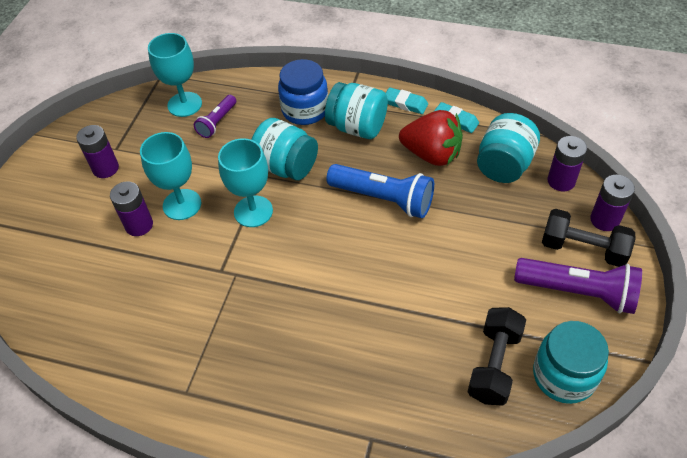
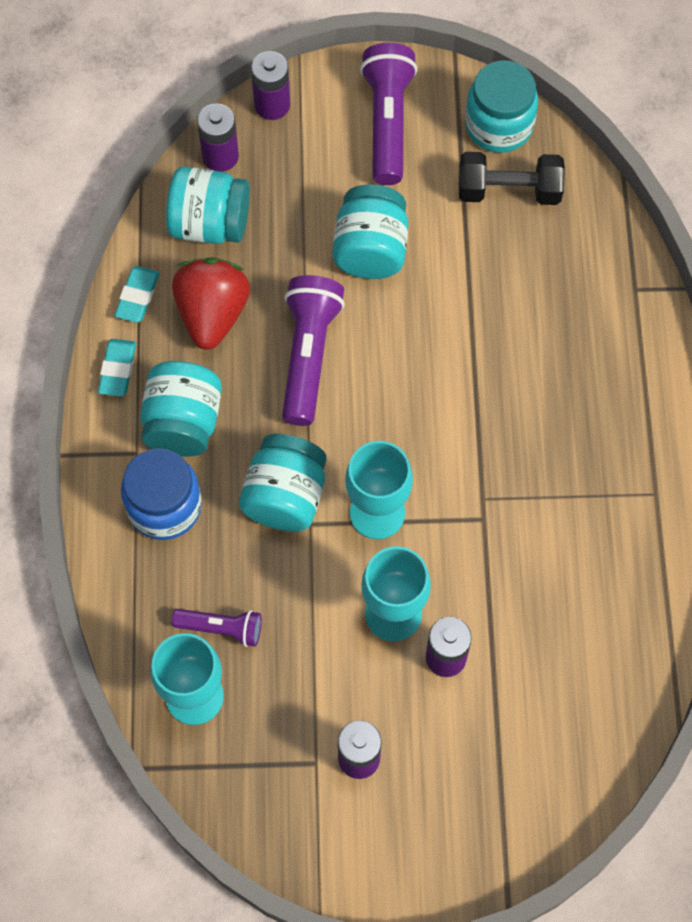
camera: 110 degrees left, 15 degrees up
blue flashlight [326,164,434,218] -> purple flashlight [282,275,345,426]
black dumbbell [542,209,636,267] -> none
none -> turquoise jar [333,184,409,279]

